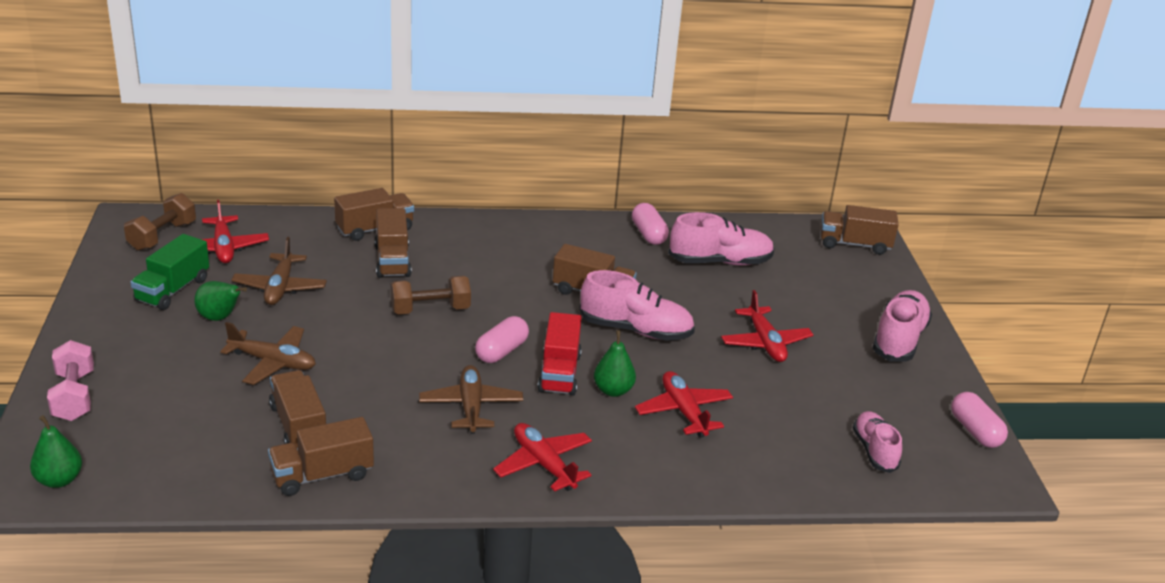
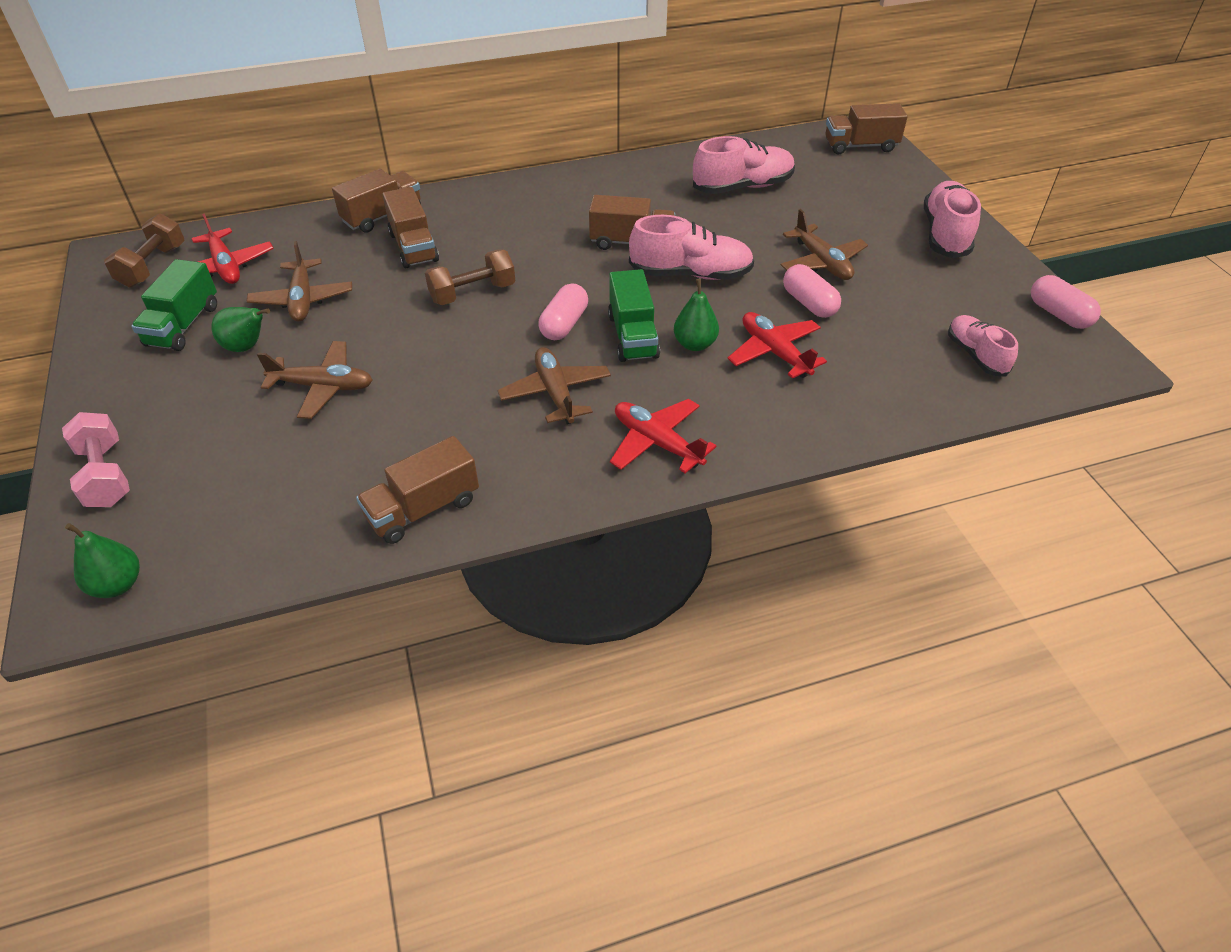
camera: 10 degrees left, 15 degrees up
brown truck [269,370,326,450] -> none
red truck [538,312,582,396] -> green truck [608,269,660,362]
pink capsule [632,203,669,245] -> pink capsule moved to [783,264,841,318]
red plane [721,290,813,362] -> brown plane [781,209,868,280]

